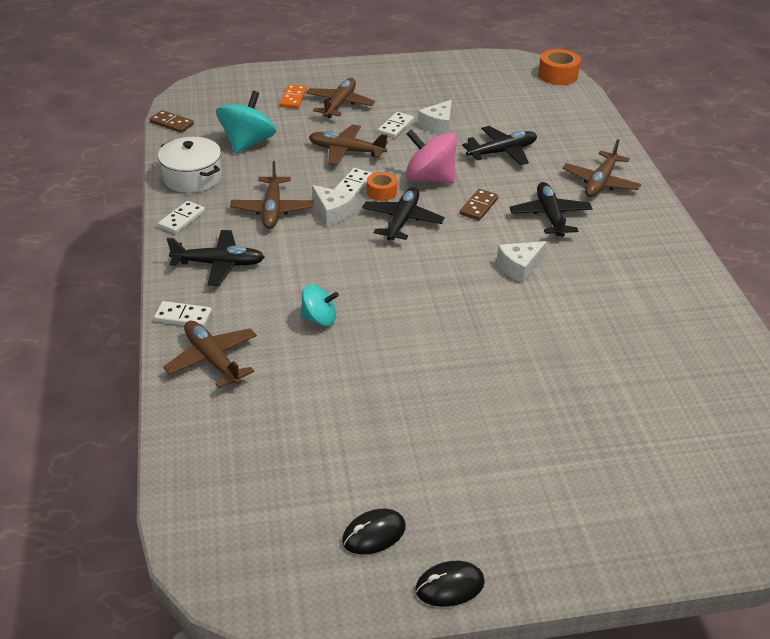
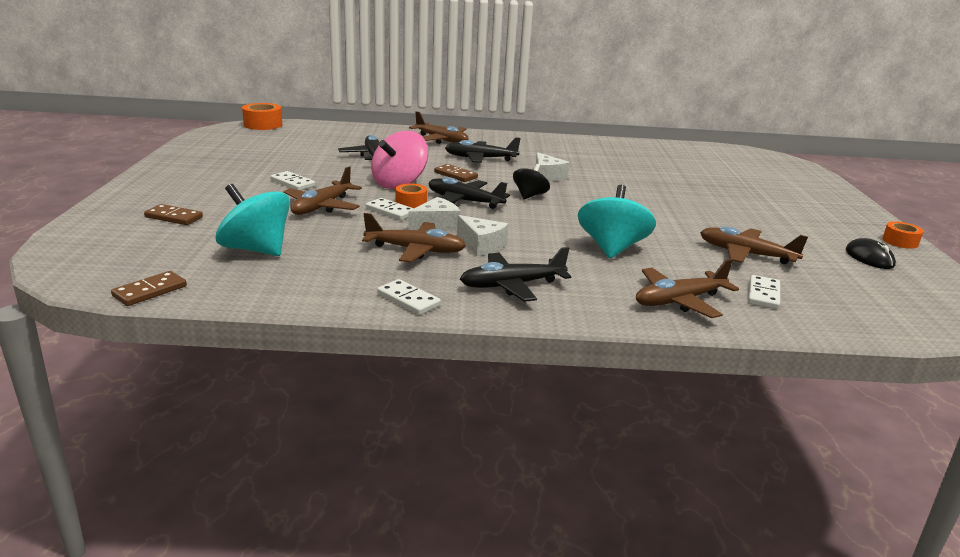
camera: 80 degrees left, 15 degrees down
white domino [154,301,212,327] -> white domino moved to [748,275,780,309]
white pot [158,137,222,193] -> none
black plane [167,230,264,286] -> black plane turned 120 degrees counterclockwise [460,247,571,302]
orange domino [280,85,306,109] -> brown domino [144,204,203,225]
turquoise spinning top [300,284,339,326] -> turquoise spinning top [578,185,656,258], size x1.66
brown plane [306,78,375,118] -> brown plane moved to [700,227,808,264]
black mouse [415,561,485,607] -> orange tape [882,221,923,249]
white cheese [418,100,452,135] -> white cheese moved to [457,215,508,256]
none -> black spinning top [513,164,550,199]

